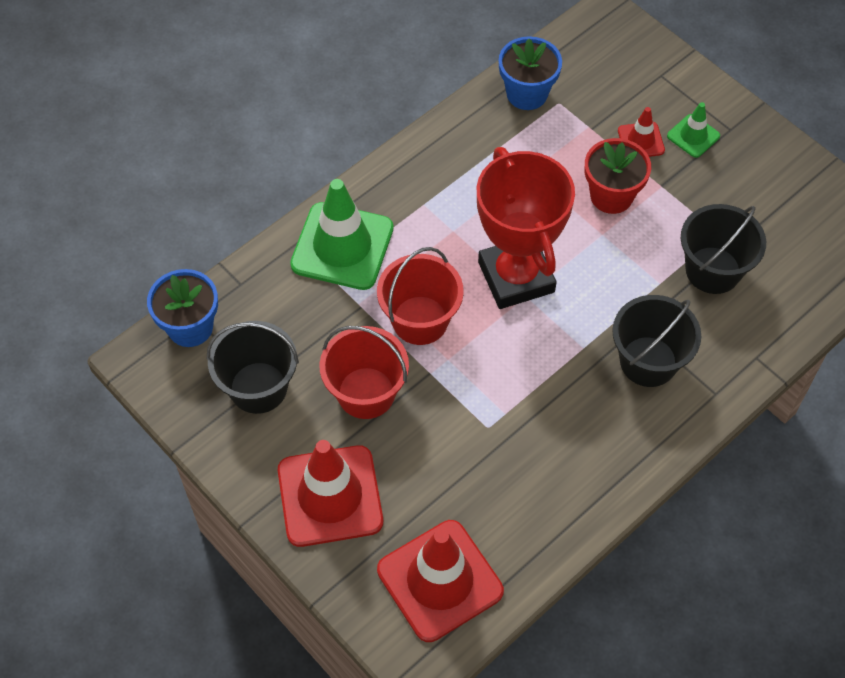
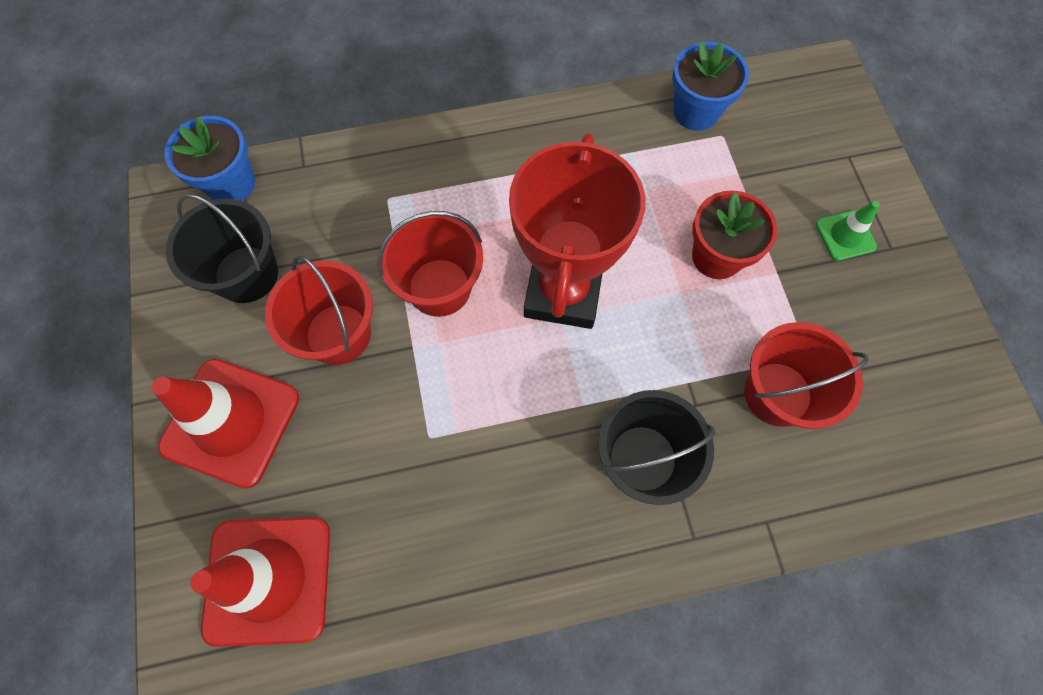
camera: 30 degrees right, 10 degrees up
green traffic cone [290,179,394,290] -> none
red traffic cone [618,107,665,157] -> none
black bucket [681,204,766,294] -> red bucket [744,322,869,429]

